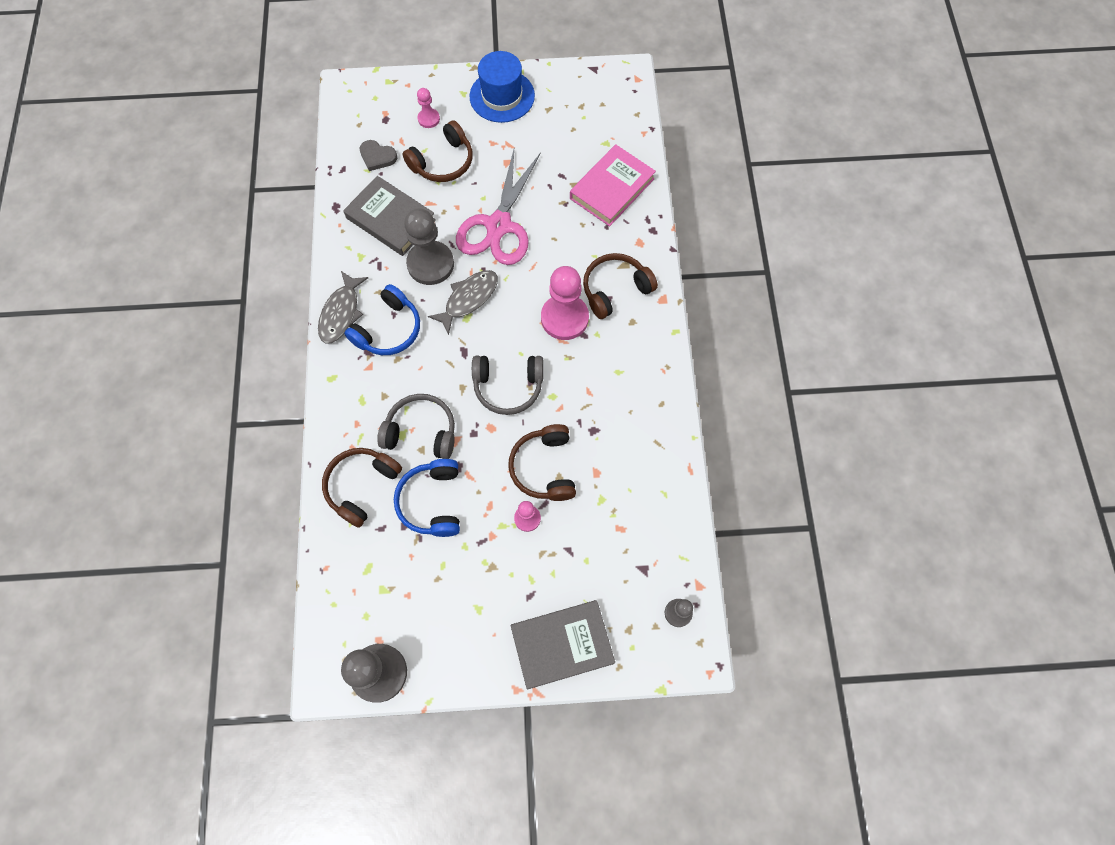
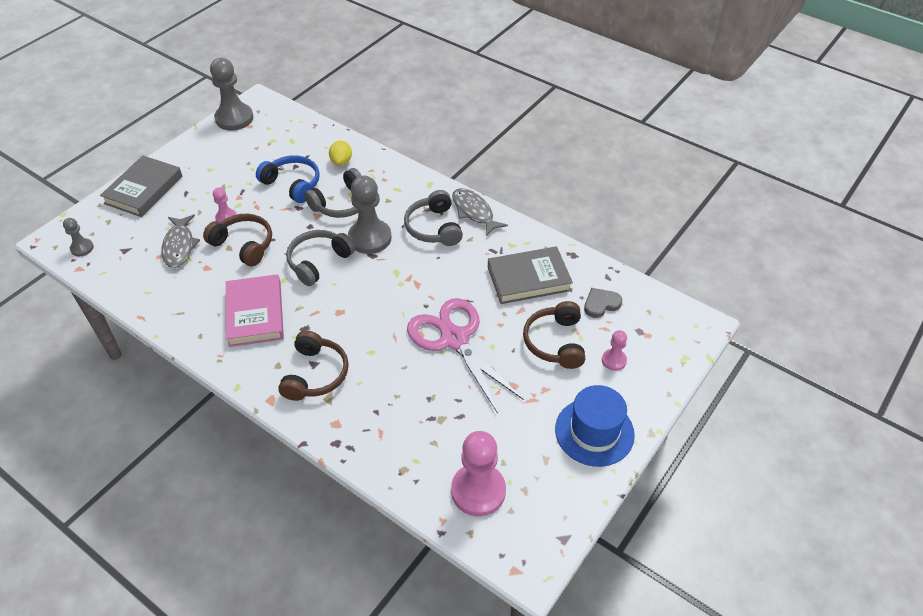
camera: 130 degrees right, 20 degrees down
brown headphones [322,448,402,528] -> yellow lemon [329,141,352,166]
blue headphones [344,284,420,355] -> grey headphones [404,190,463,246]
grey pawn [404,208,454,285] -> grey pawn moved to [348,176,392,254]
grey fish [428,270,498,335] -> grey fish moved to [161,215,200,268]
pink pawn [541,266,589,340] -> pink pawn moved to [451,431,506,516]
pink book [570,144,656,227] -> pink book moved to [226,274,284,347]

